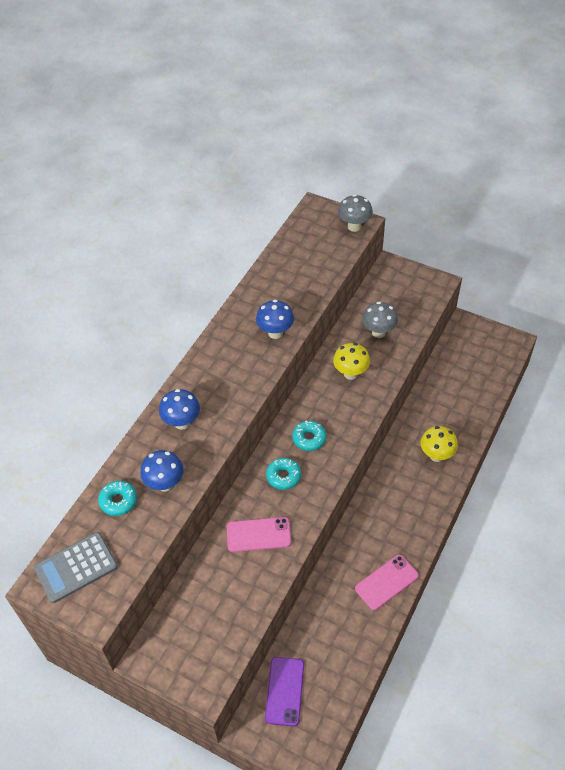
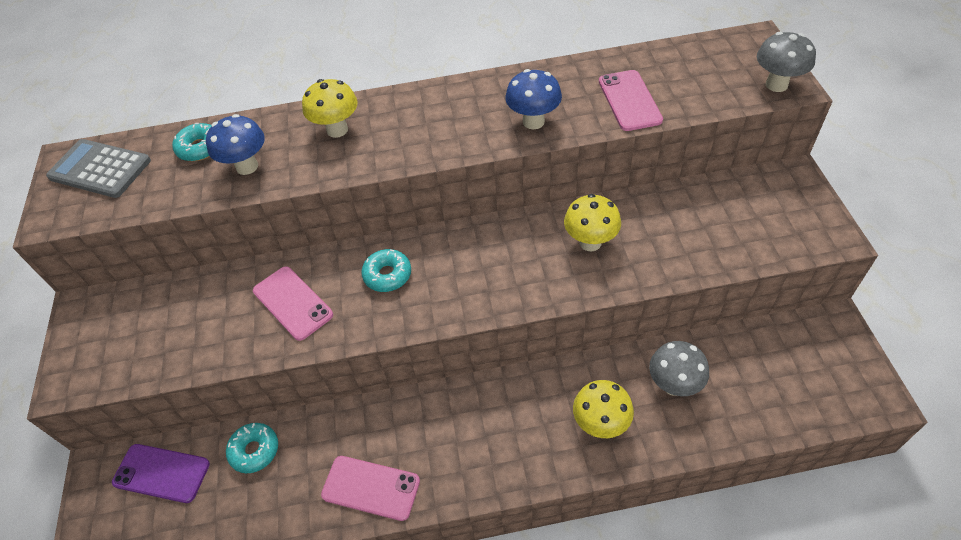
camera: 55 degrees right, 0 degrees up
blue mushroom [159,389,200,430] -> yellow mushroom [302,79,358,138]
purple phone [265,657,304,727] -> purple phone turned 45 degrees clockwise [112,444,210,503]
turquoise donut [292,420,327,451] -> turquoise donut moved to [226,423,278,473]
grey mushroom [362,302,398,338] -> grey mushroom moved to [649,341,709,396]
none -> pink phone [599,70,663,131]

